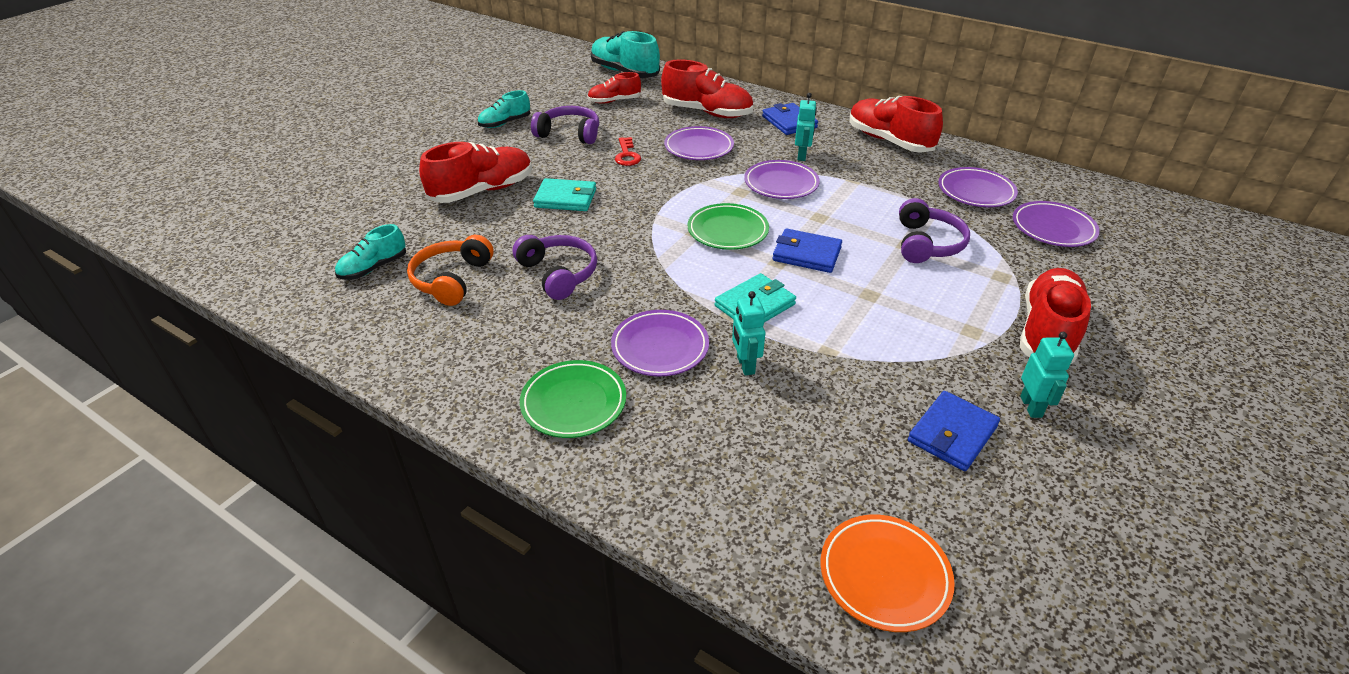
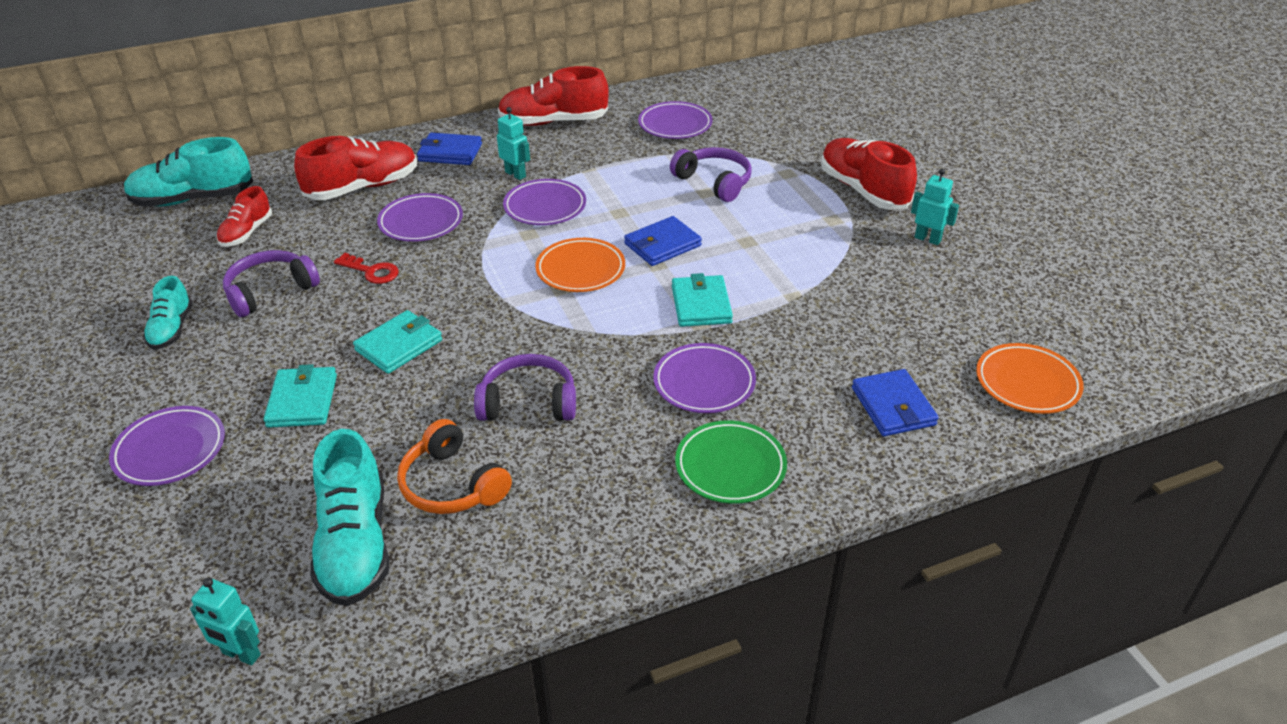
camera: 55 degrees left, 0 degrees up
turquoise shoe [335,224,406,280] -> turquoise shoe [310,429,389,606], size x1.72
red shoe [419,142,532,203] -> turquoise wallet [263,364,337,428]
green plate [688,203,769,250] -> orange plate [535,238,625,292]
turquoise robot [732,291,765,376] -> turquoise robot moved to [190,578,261,665]
blue wallet [908,391,1000,471] -> blue wallet moved to [852,369,939,436]
purple plate [1013,201,1100,247] -> purple plate moved to [109,406,225,486]

